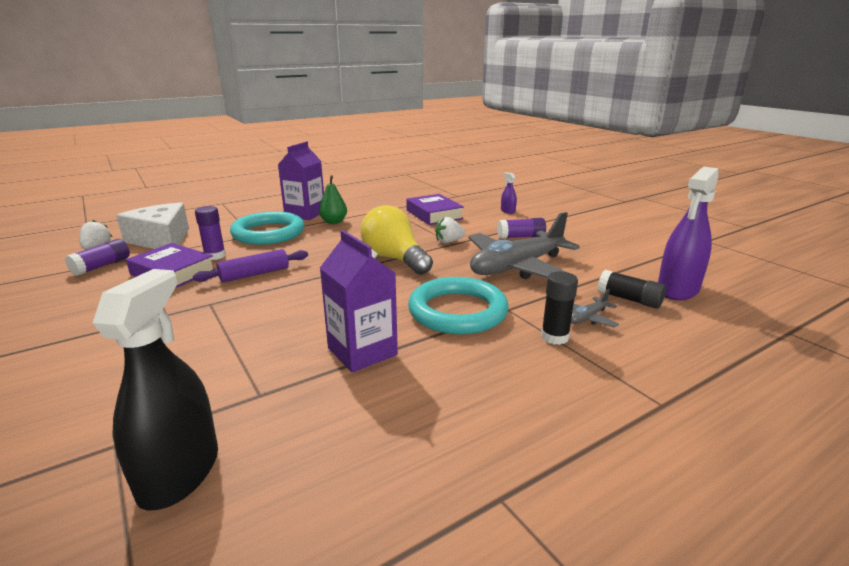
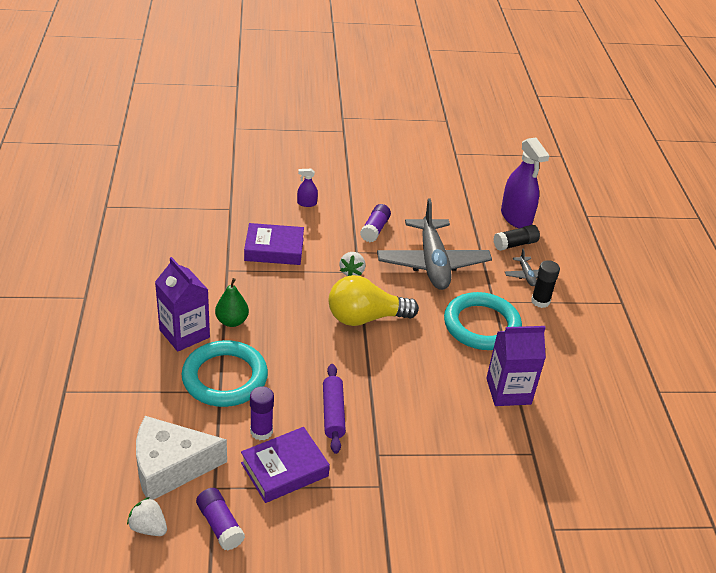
camera: 65 degrees left, 15 degrees up
black spray bottle [93,269,218,510] -> none

